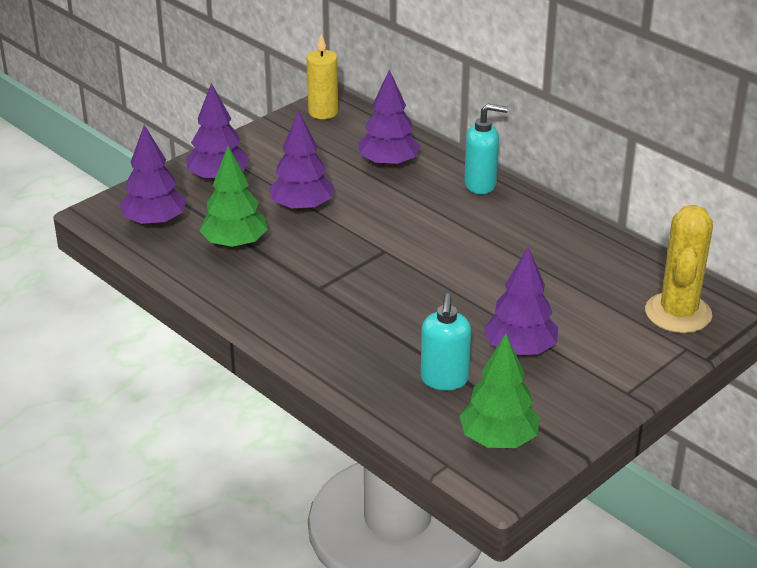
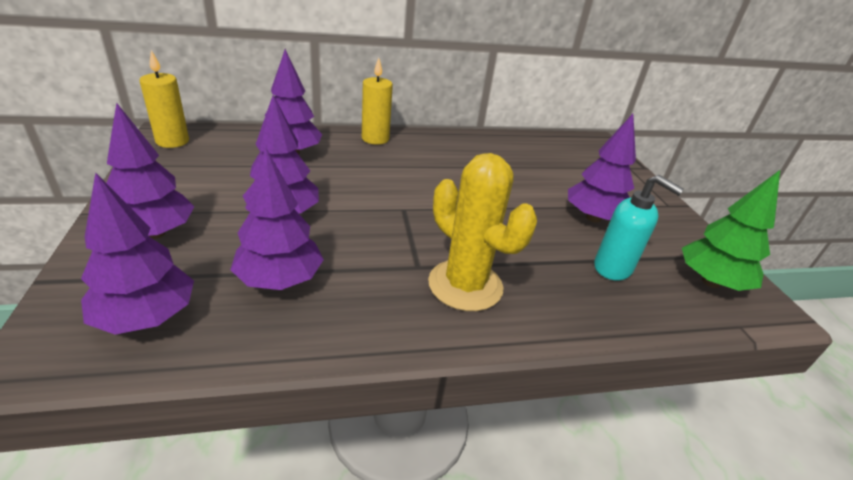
camera: 60 degrees left, 0 degrees up
green tree [199,146,268,249] -> purple tree [230,147,324,290]
turquoise soap dispenser [464,104,508,194] -> yellow candle [362,58,393,145]
yellow cactus [645,205,713,333] -> yellow cactus moved to [428,153,537,311]

